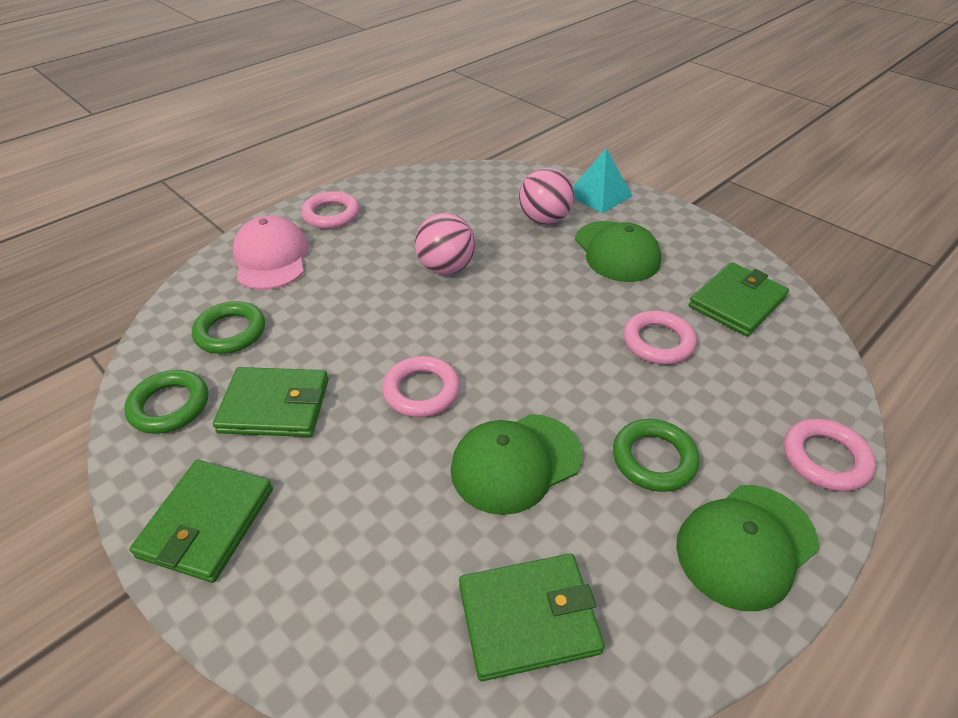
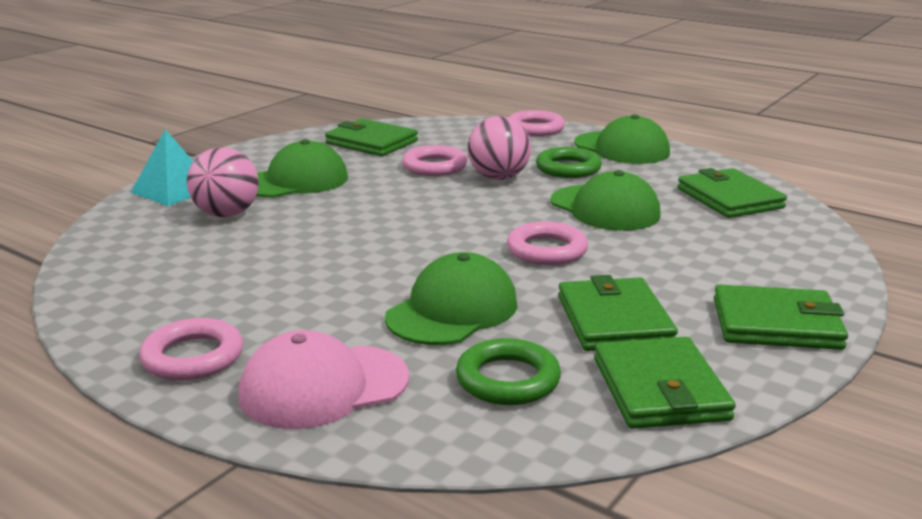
camera: 100 degrees left, 20 degrees down
green ring [124,370,208,434] -> green wallet [594,337,736,429]
pink ball [415,213,475,275] -> pink ball moved to [468,116,531,180]
none -> green cap [385,252,517,345]

